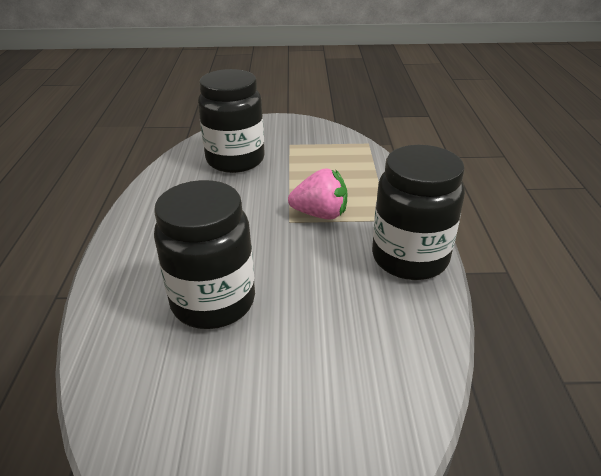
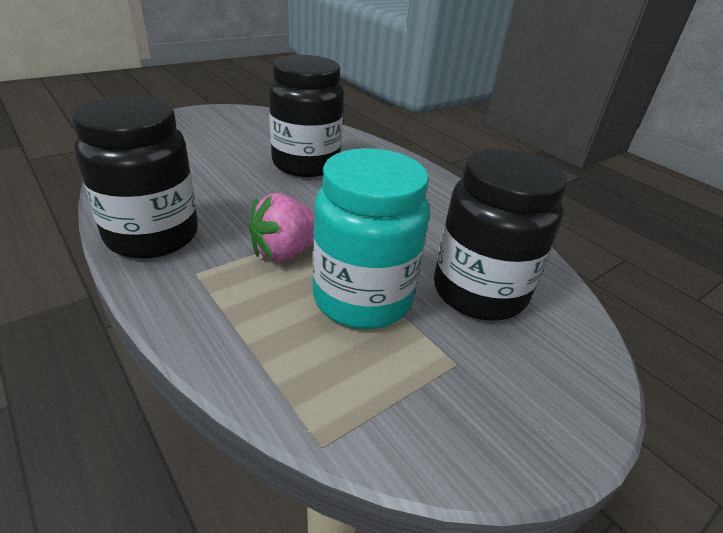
camera: 140 degrees right, 0 degrees up
none -> turquoise jar [312,148,429,329]

